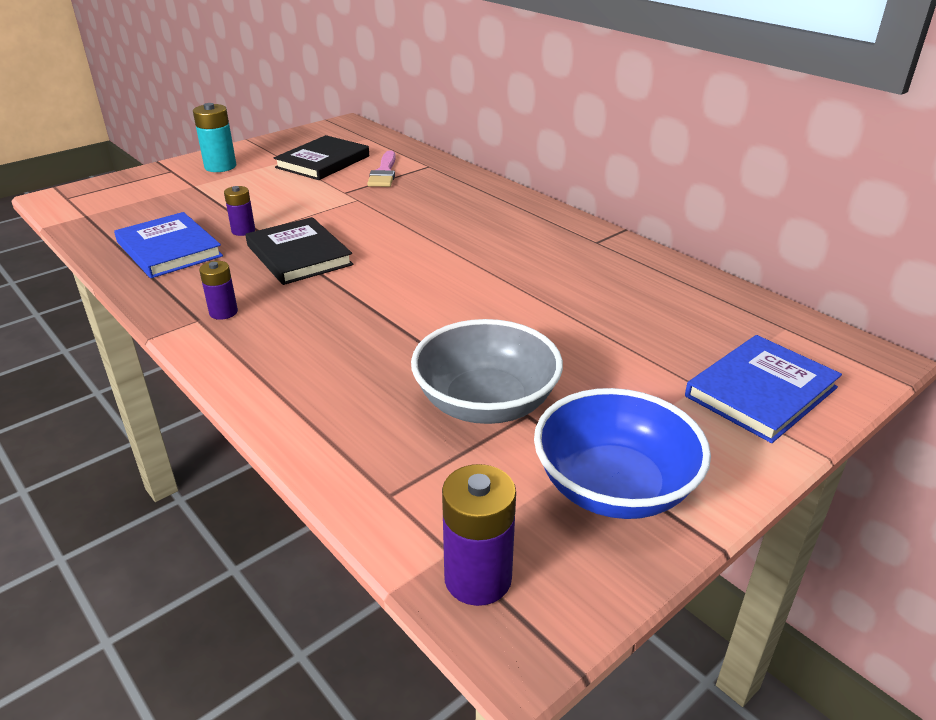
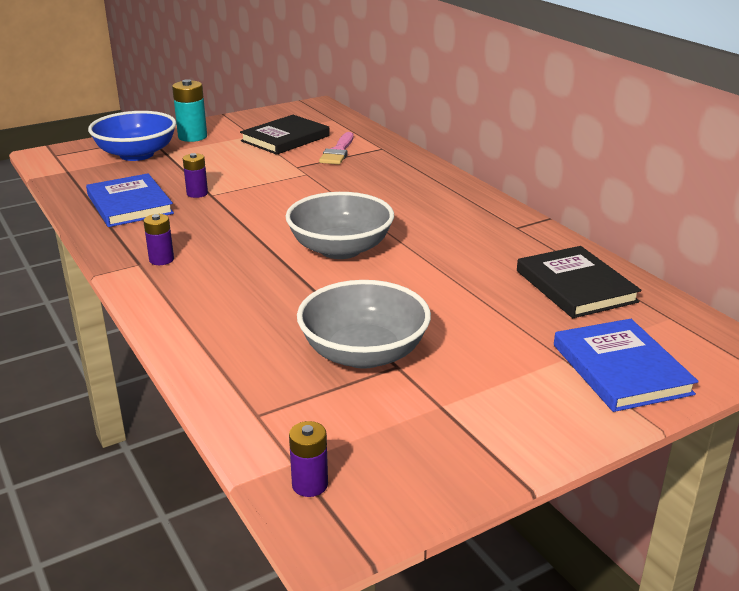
camera: 10 degrees right, 5 degrees down
black book [246,217,353,285] -> black book moved to [517,246,641,318]
purple battery [442,464,516,606] -> purple battery [289,421,328,497], size x0.63
blue bowl [534,388,711,519] -> blue bowl moved to [88,111,177,161]
blue book [685,335,842,443] -> blue book turned 75 degrees counterclockwise [554,319,699,412]
none -> grey bowl [286,192,394,259]

